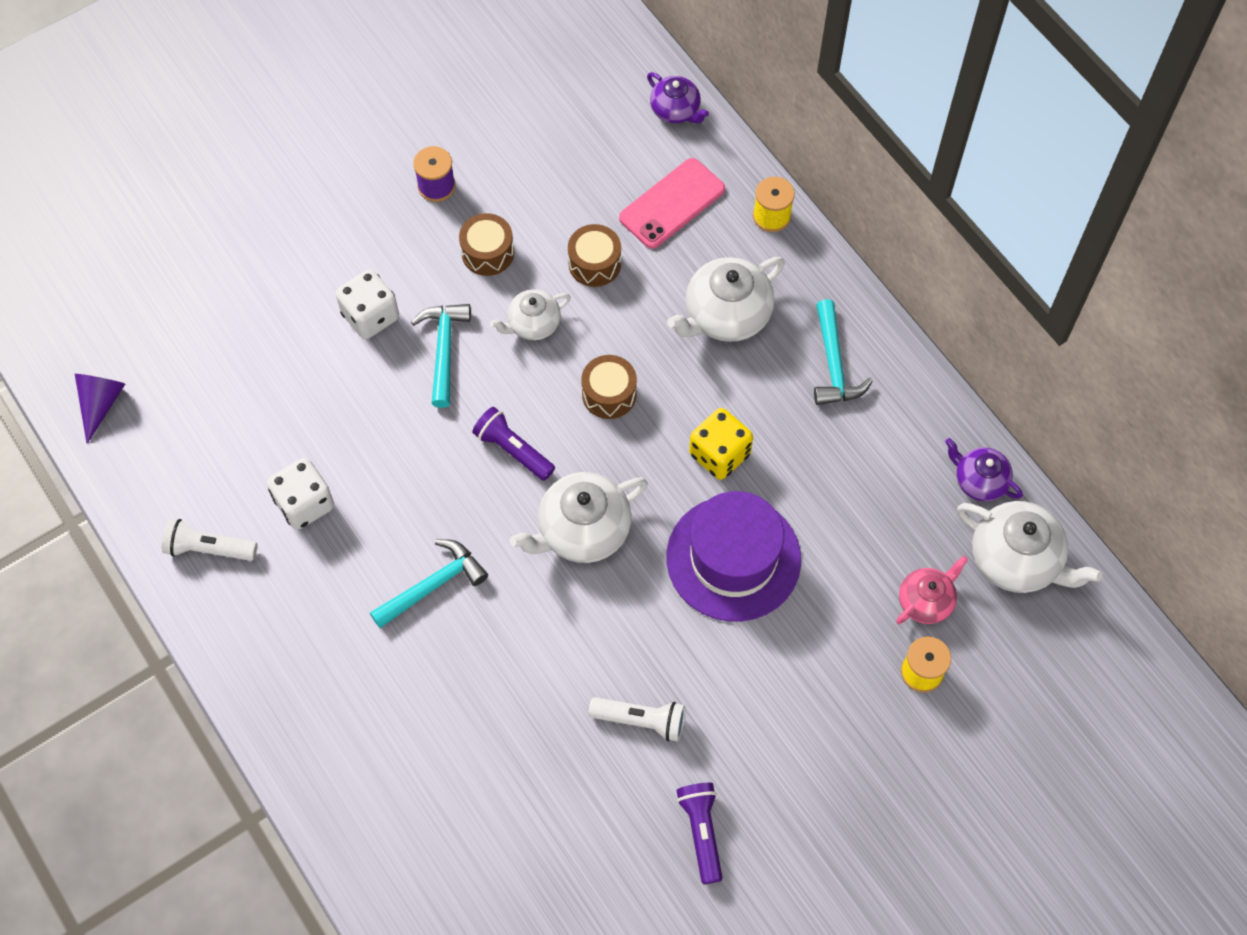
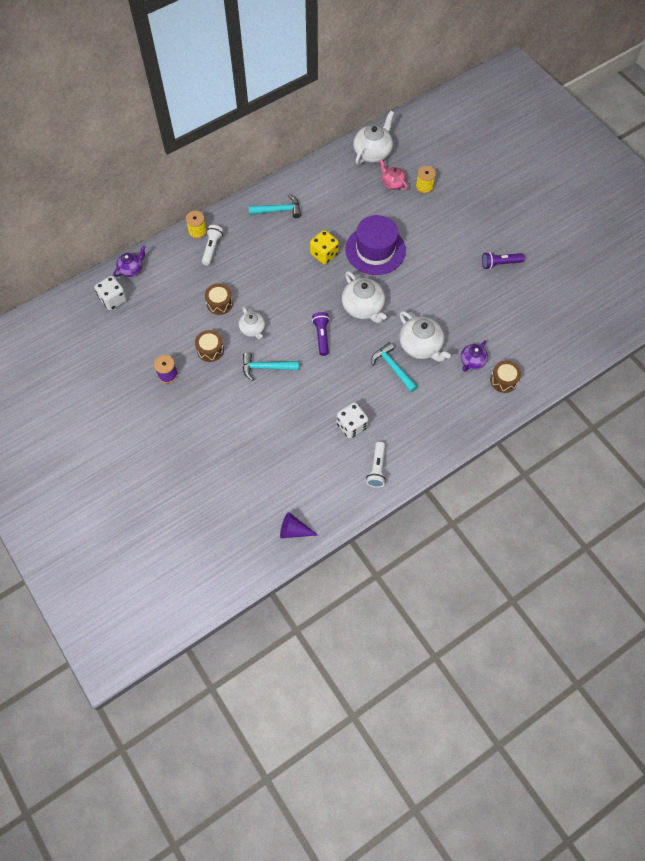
camera: 90 degrees left, 0 degrees up
white dice [336,269,399,339] -> white dice moved to [94,276,127,310]
purple flashlight [472,407,555,481] -> purple flashlight turned 135 degrees clockwise [312,312,330,356]
brown drum [581,355,637,419] -> brown drum moved to [490,360,521,393]
white flashlight [589,697,685,742] -> white flashlight moved to [202,225,224,266]
pink phone [619,158,725,249] -> none
white teapot [667,257,785,342] -> white teapot moved to [399,311,451,362]
purple teapot [945,438,1023,501] -> purple teapot moved to [461,340,488,372]

